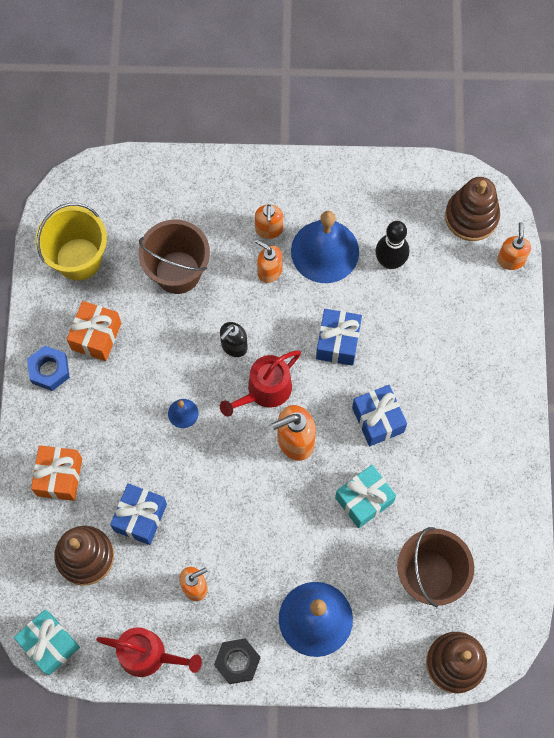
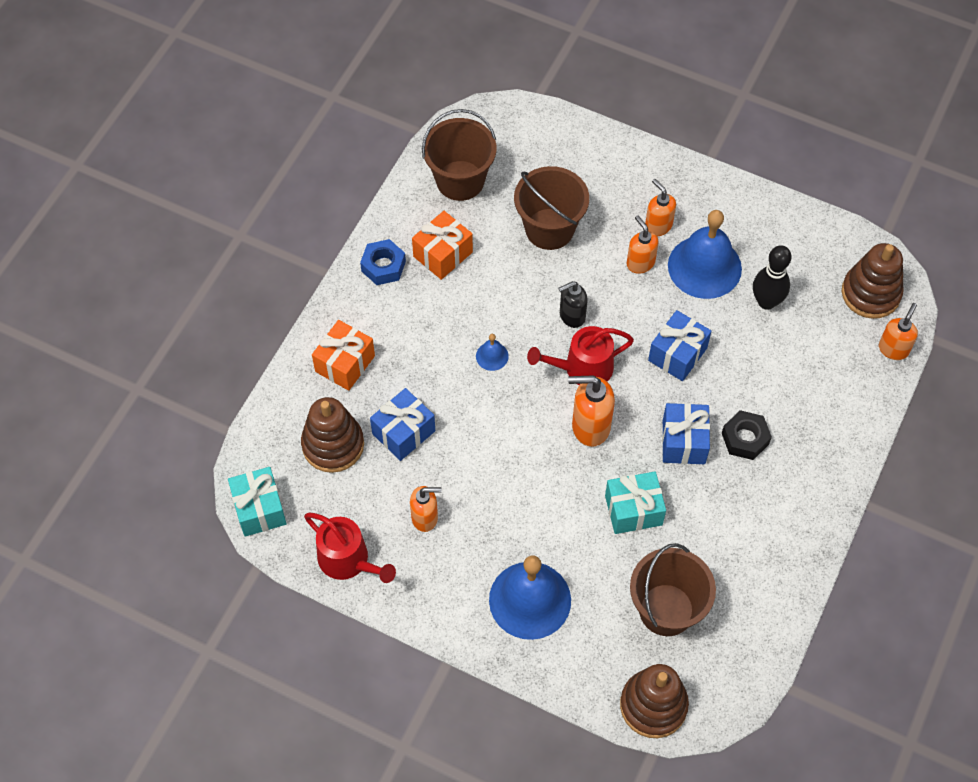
camera: 25 degrees right, 10 degrees down
yellow bucket [36,203,107,281] -> brown bucket [422,109,497,201]
black nut [214,638,260,684] -> black nut moved to [722,410,772,460]
orange soap dispenser [255,204,283,239] -> orange soap dispenser turned 120 degrees clockwise [645,179,676,237]

